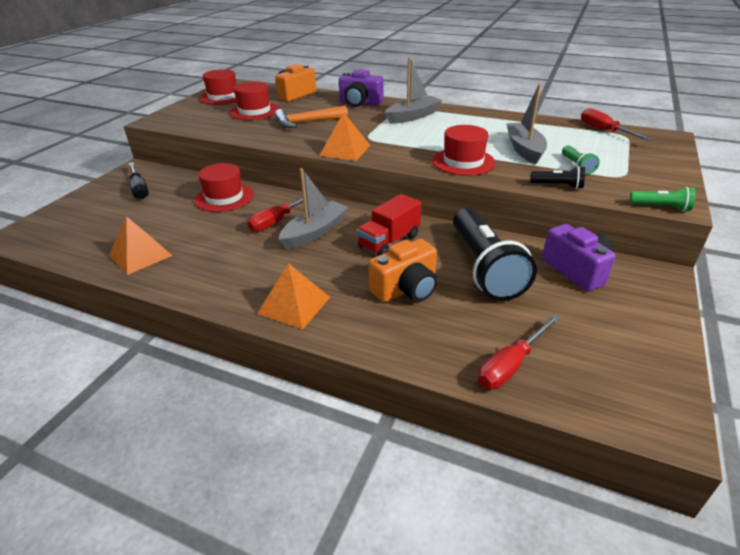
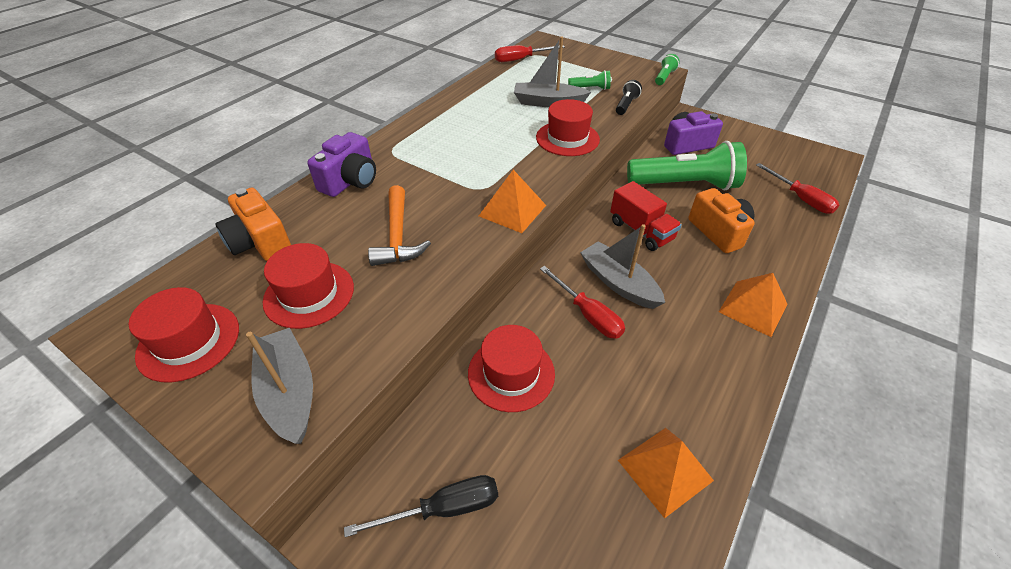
camera: 80 degrees left, 10 degrees up
grey boat [384,57,442,124] -> grey boat moved to [246,328,313,444]
black flashlight [453,208,537,301] -> green flashlight [627,141,747,190]

